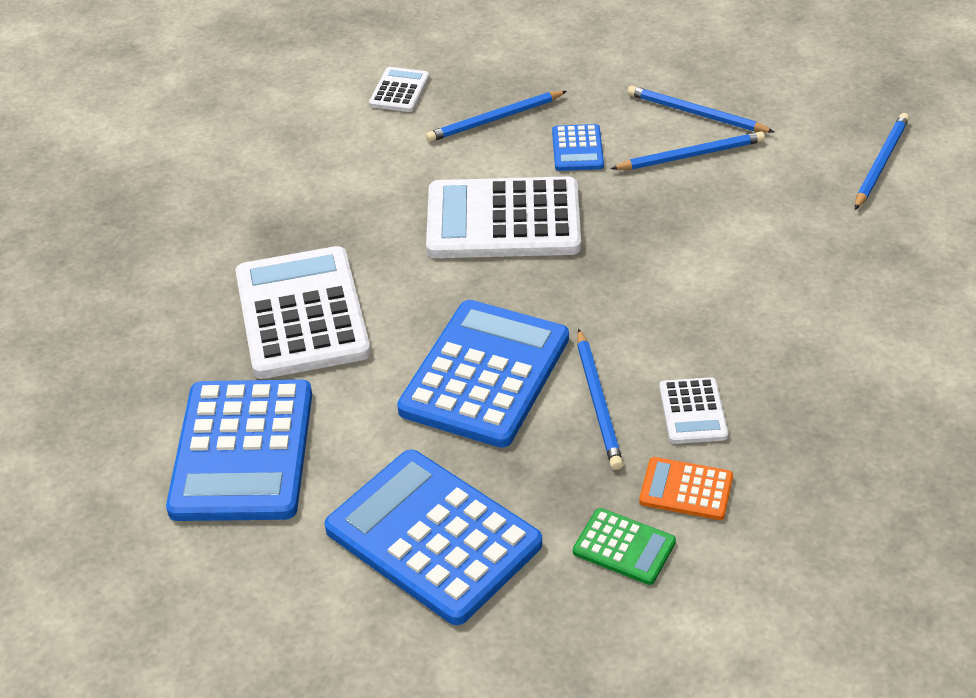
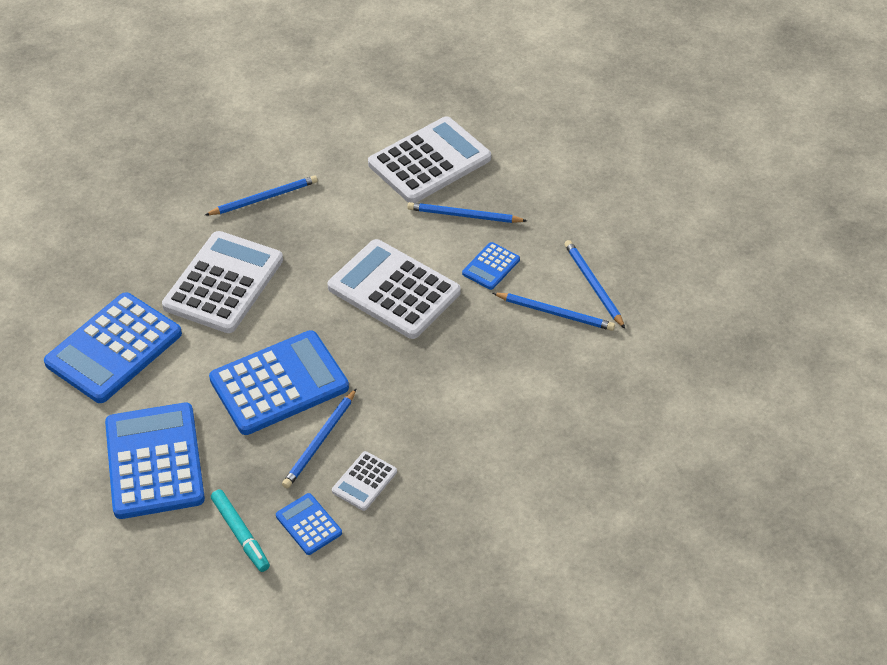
camera: 35 degrees right, 5 degrees up
white calculator [369,67,430,112] -> white calculator [368,116,491,203], size x2.13
green calculator [573,508,676,585] -> turquoise marker [211,489,270,572]
orange calculator [639,457,733,520] -> blue calculator [276,493,342,555]
blue pencil [855,113,909,210] -> blue pencil moved to [205,175,318,215]

